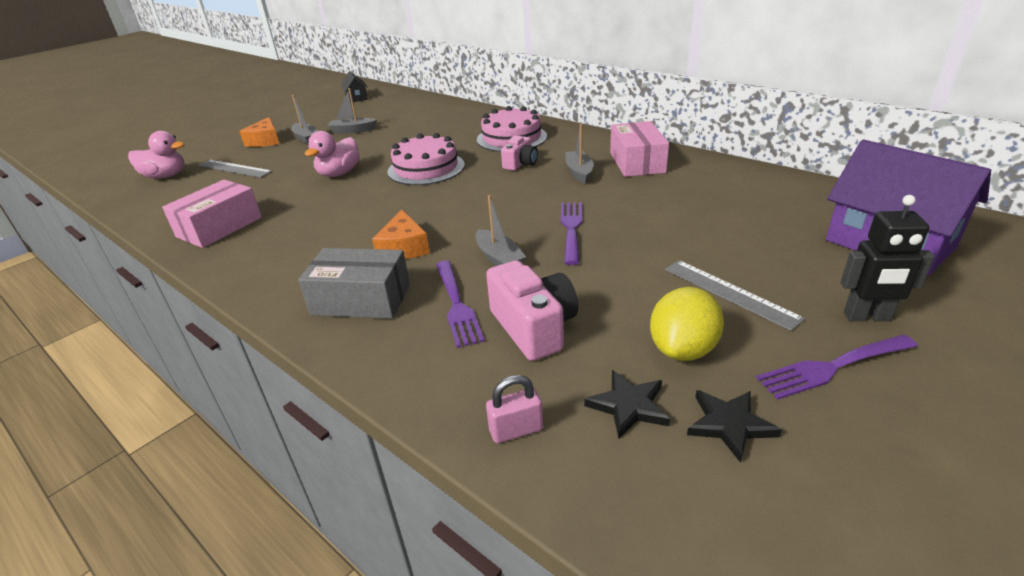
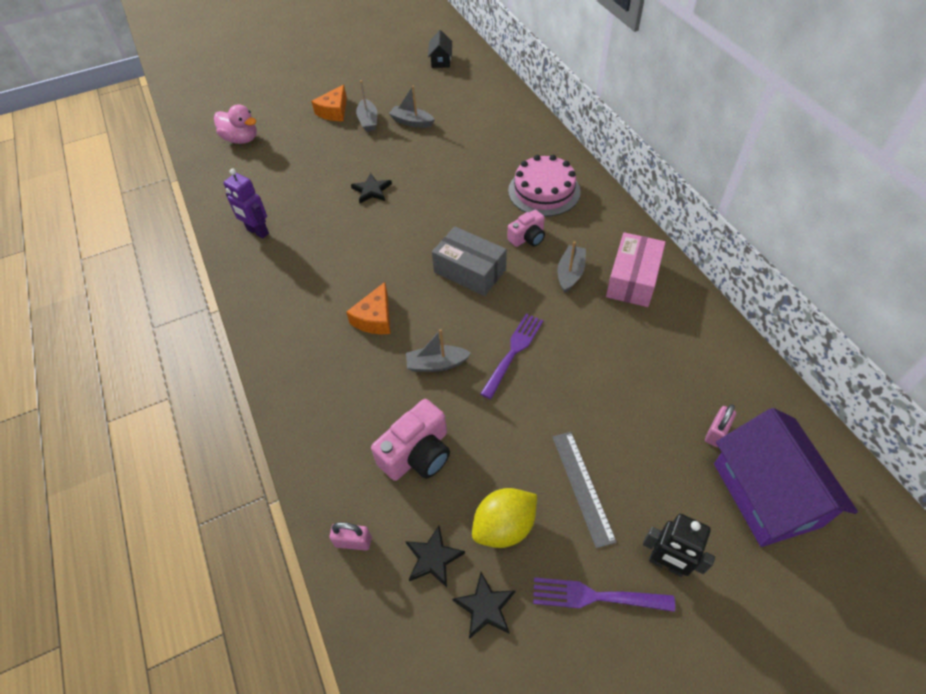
camera: 25 degrees right, 20 degrees up
pink box [162,179,262,248] -> purple robot [223,169,269,239]
grey ruler [198,160,273,178] -> none
grey box [298,248,410,319] -> grey box moved to [432,226,507,296]
pink duck [305,131,360,177] -> black star [351,173,392,203]
pink cake [387,133,465,185] -> none
purple fork [436,260,485,348] -> none
grey boat [476,195,526,266] -> grey boat turned 90 degrees clockwise [406,329,471,372]
pink camera [486,260,578,361] -> pink camera turned 45 degrees clockwise [371,399,450,481]
none -> pink padlock [705,404,736,447]

